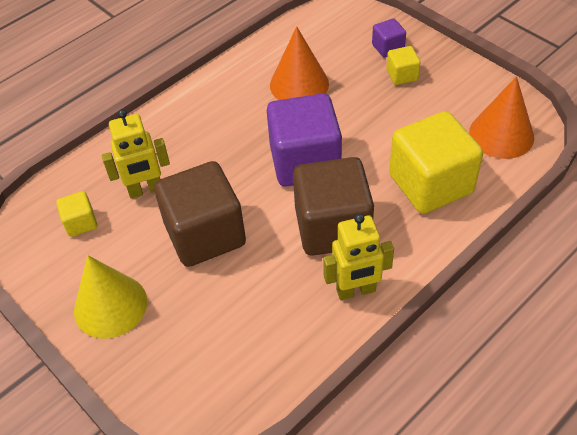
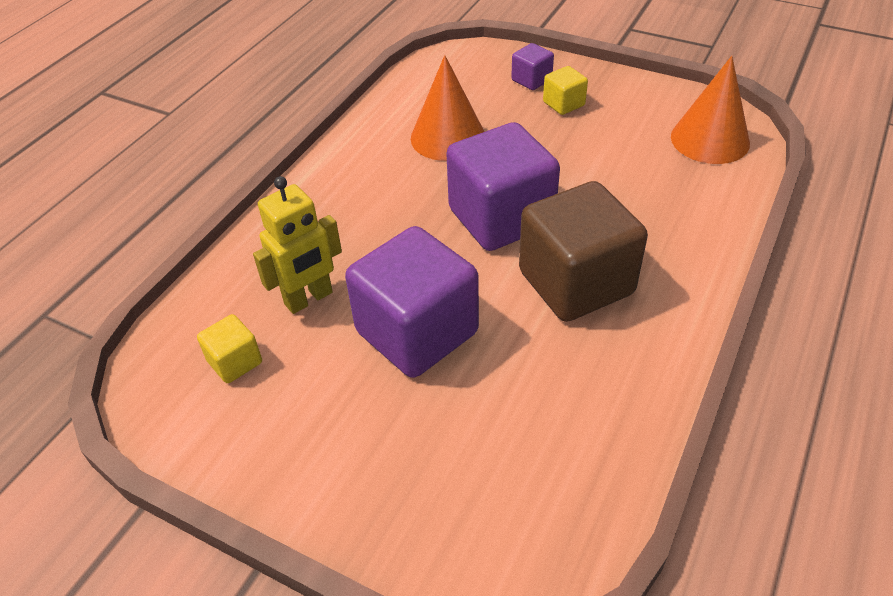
camera: 20 degrees left, 5 degrees down
yellow cone [74,255,147,339] -> none
brown cube [154,161,246,267] -> purple cube [345,226,479,378]
yellow robot [323,213,394,300] -> none
yellow cube [389,111,483,214] -> none

